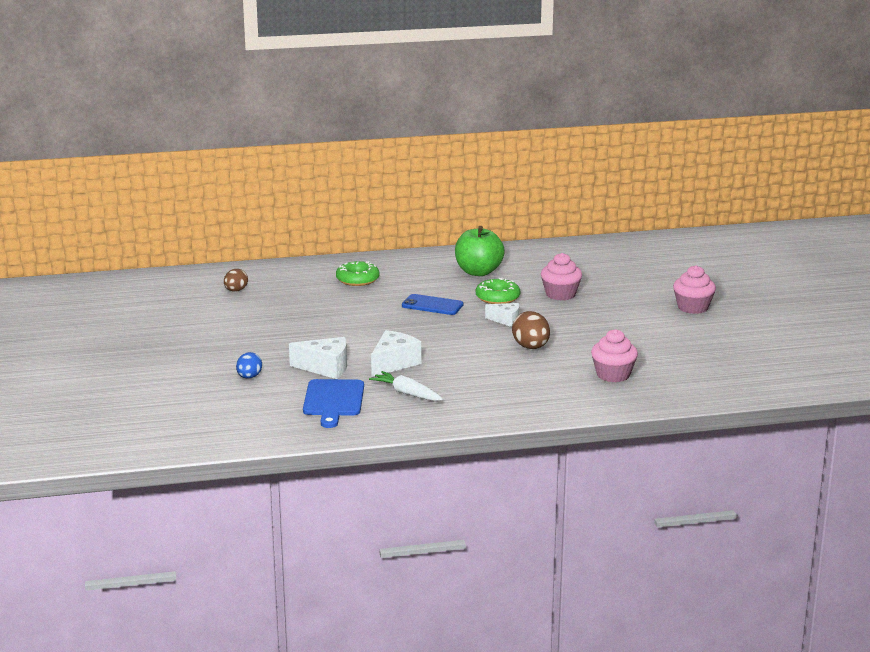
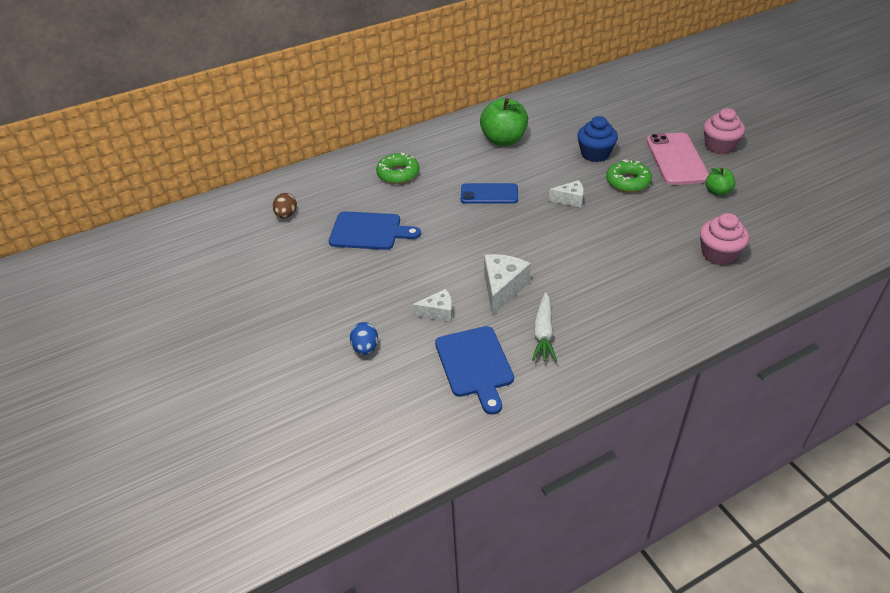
camera: 15 degrees left, 20 degrees up
white cheese [289,337,347,379] -> white cheese [412,289,452,322], size x0.63
white carrot [369,371,443,401] -> white carrot turned 105 degrees counterclockwise [532,292,557,362]
green donut [476,278,520,304] -> green donut moved to [606,160,652,192]
brown egg [512,311,550,349] -> none
pink cupcake [541,253,582,300] -> blue cupcake [577,116,618,162]
none -> blue cutting board [329,211,421,250]
none -> pink phone [646,133,709,185]
none -> green apple [706,168,736,196]

